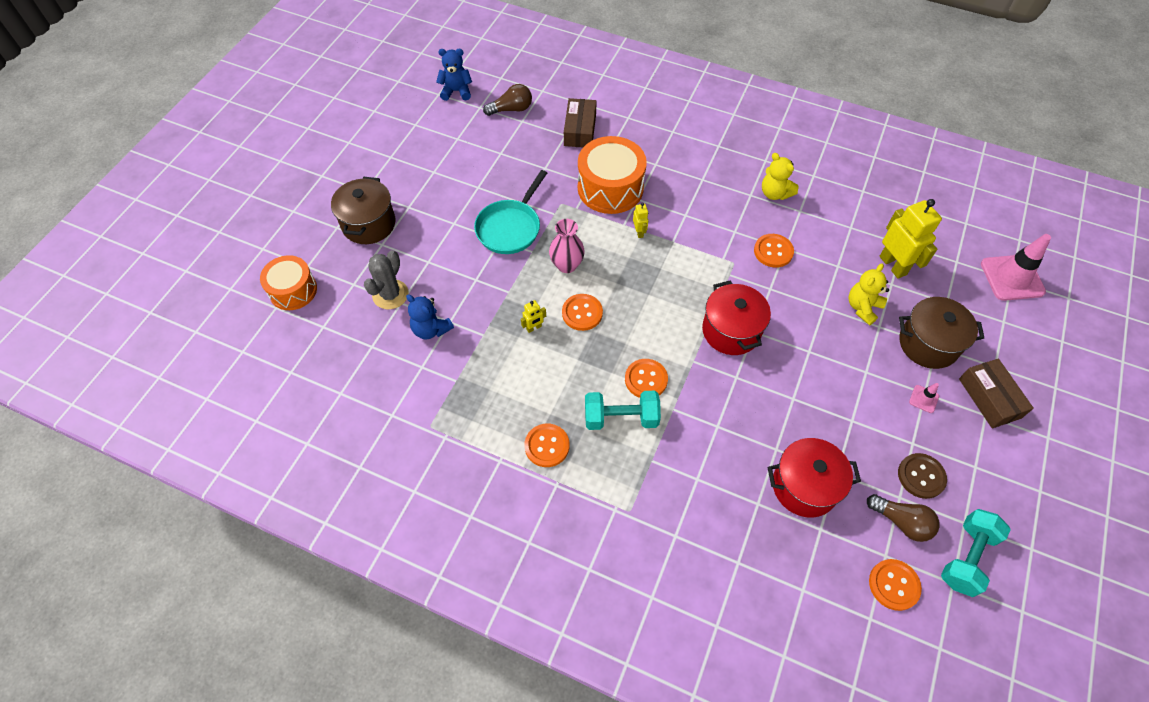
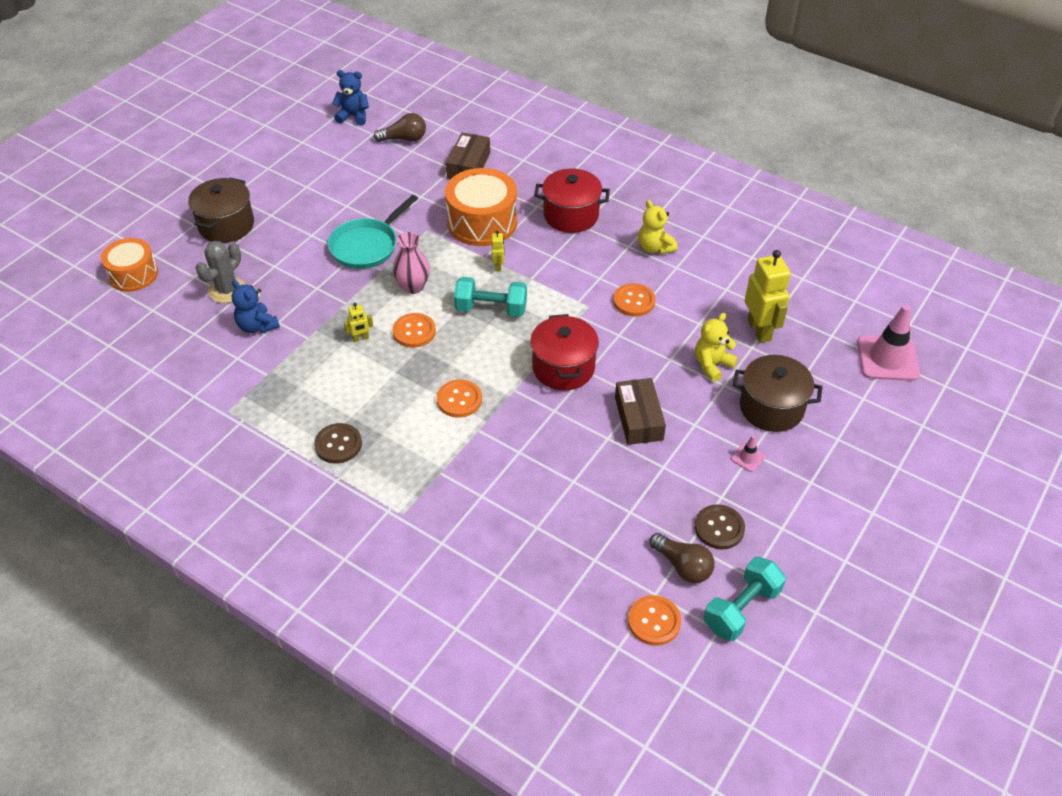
camera: 10 degrees right, 10 degrees down
orange button [524,424,569,467] -> brown button [314,423,362,464]
turquoise dumbbell [585,391,661,430] -> turquoise dumbbell moved to [454,277,527,317]
red pot [768,438,861,518] -> red pot moved to [534,169,610,233]
brown box [959,358,1034,428] -> brown box moved to [615,378,666,445]

